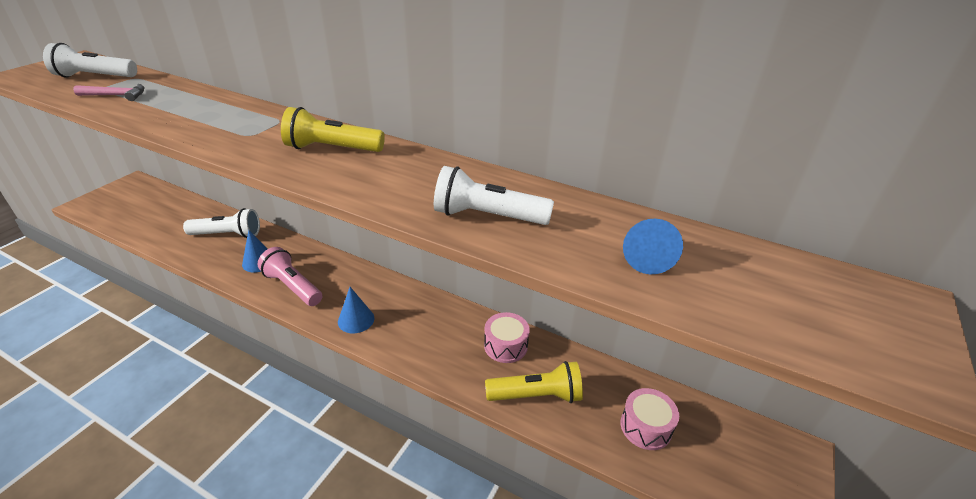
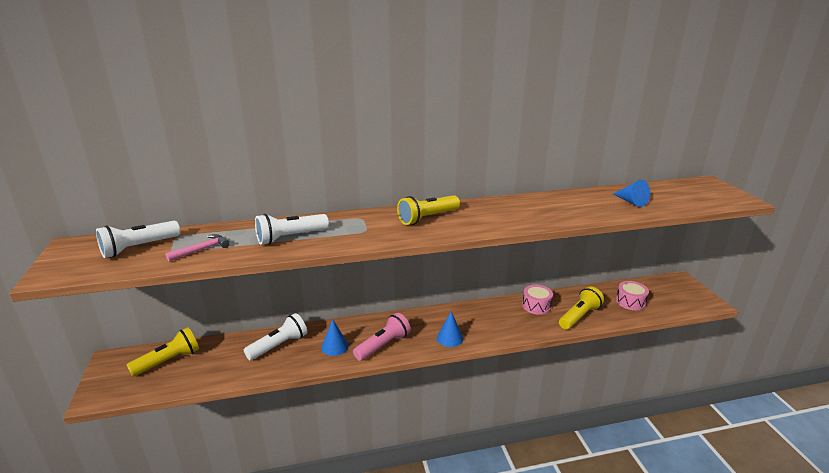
camera: 40 degrees left, 10 degrees down
pink flashlight [258,247,322,306] -> pink flashlight turned 135 degrees clockwise [353,313,411,361]
white flashlight [434,166,554,225] -> white flashlight moved to [255,214,329,245]
none -> yellow flashlight [127,327,199,377]

